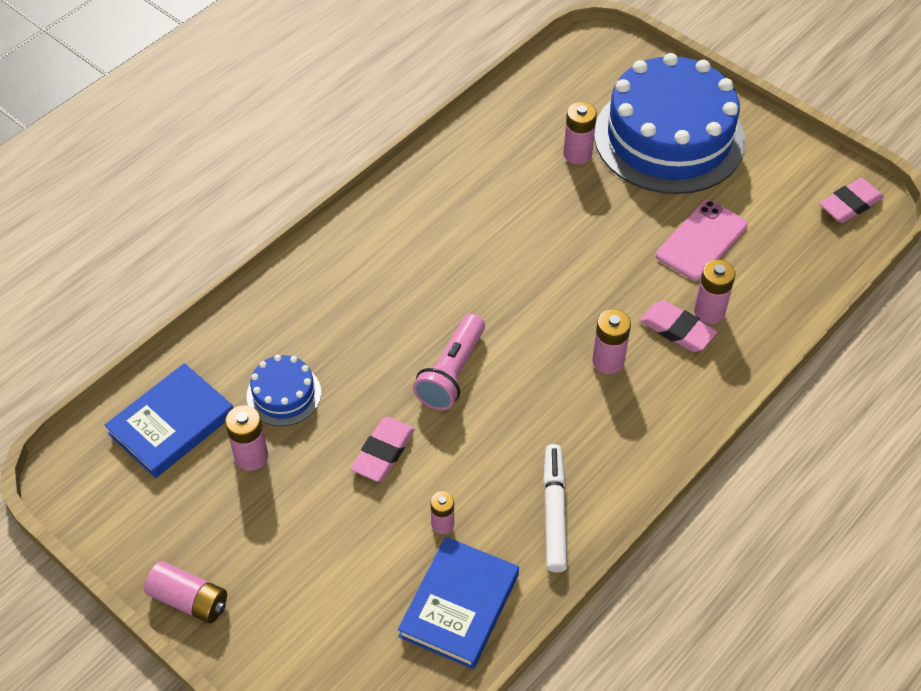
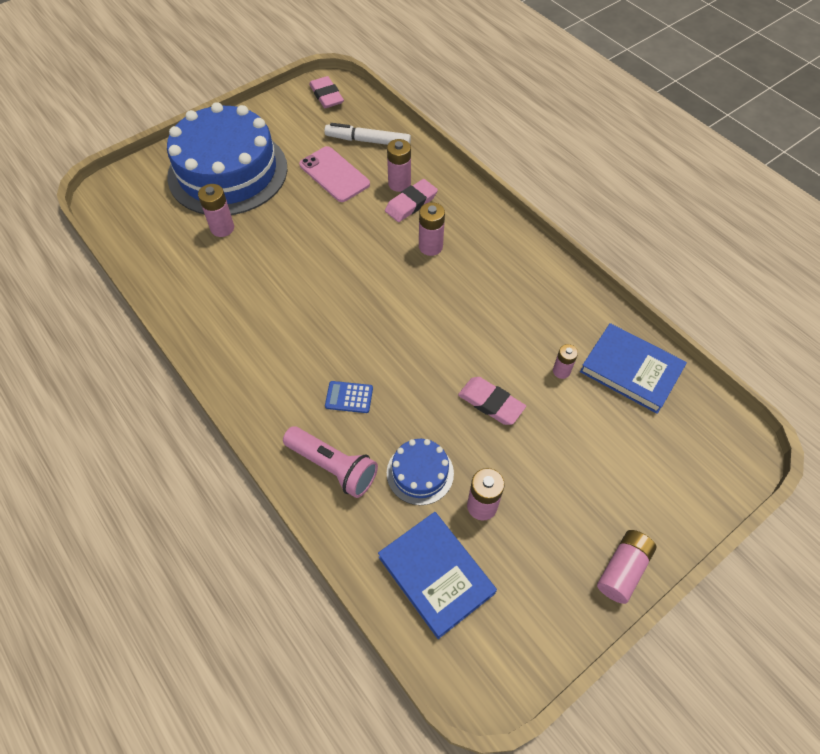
camera: 80 degrees left, 5 degrees up
pink flashlight [413,314,485,410] -> pink flashlight moved to [283,426,378,498]
white marker [543,444,567,573] -> white marker moved to [324,123,411,145]
none -> blue calculator [325,381,373,413]

